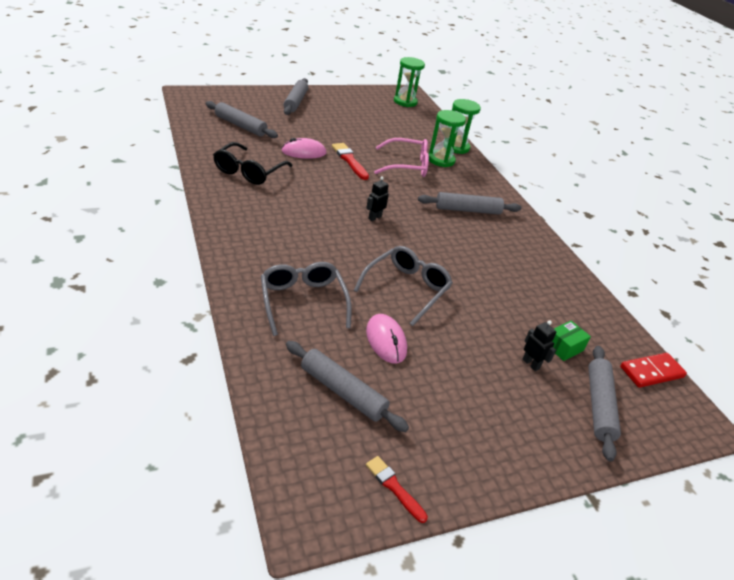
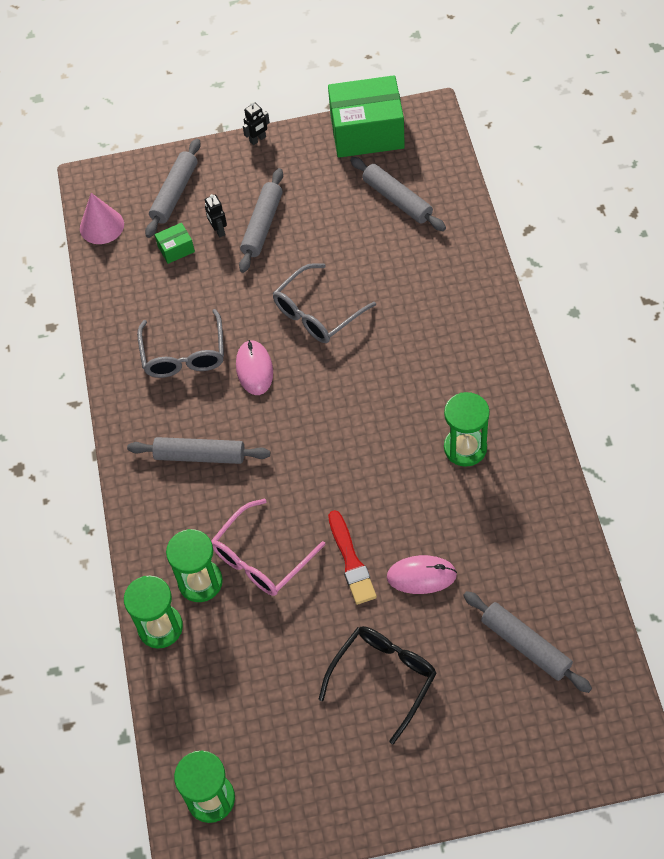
camera: 160 degrees left, 20 degrees up
black glasses [213,142,292,185] -> black glasses moved to [319,626,437,744]
grey glasses [261,262,352,336] -> grey glasses moved to [137,309,224,378]
grey rolling pin [284,78,308,115] -> grey rolling pin moved to [239,168,283,273]
black robot [366,176,389,221] -> black robot moved to [243,102,270,145]
pink mouse [366,314,407,363] -> pink mouse moved to [236,340,273,395]
red brush [366,456,428,523] -> green box [328,75,405,158]
pink glasses [374,138,429,177] -> pink glasses turned 60 degrees counterclockwise [211,498,326,596]
red domino [620,353,687,388] -> pink cone [80,193,124,244]
none -> green hourglass [444,392,490,467]

